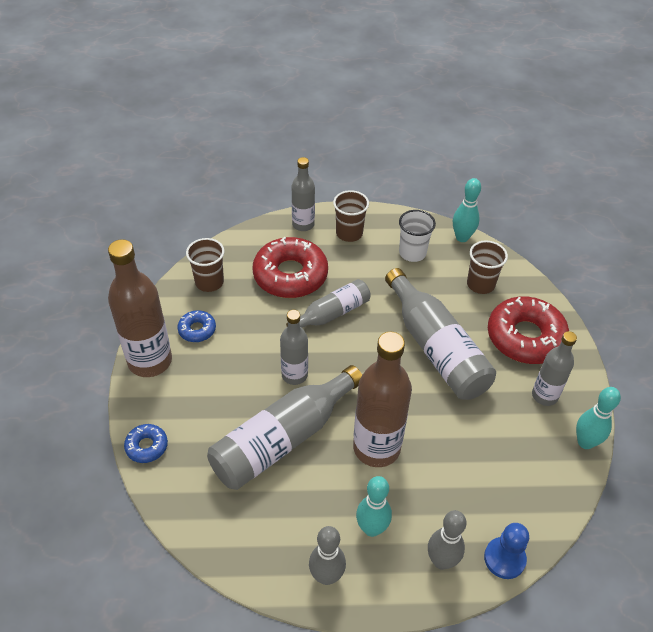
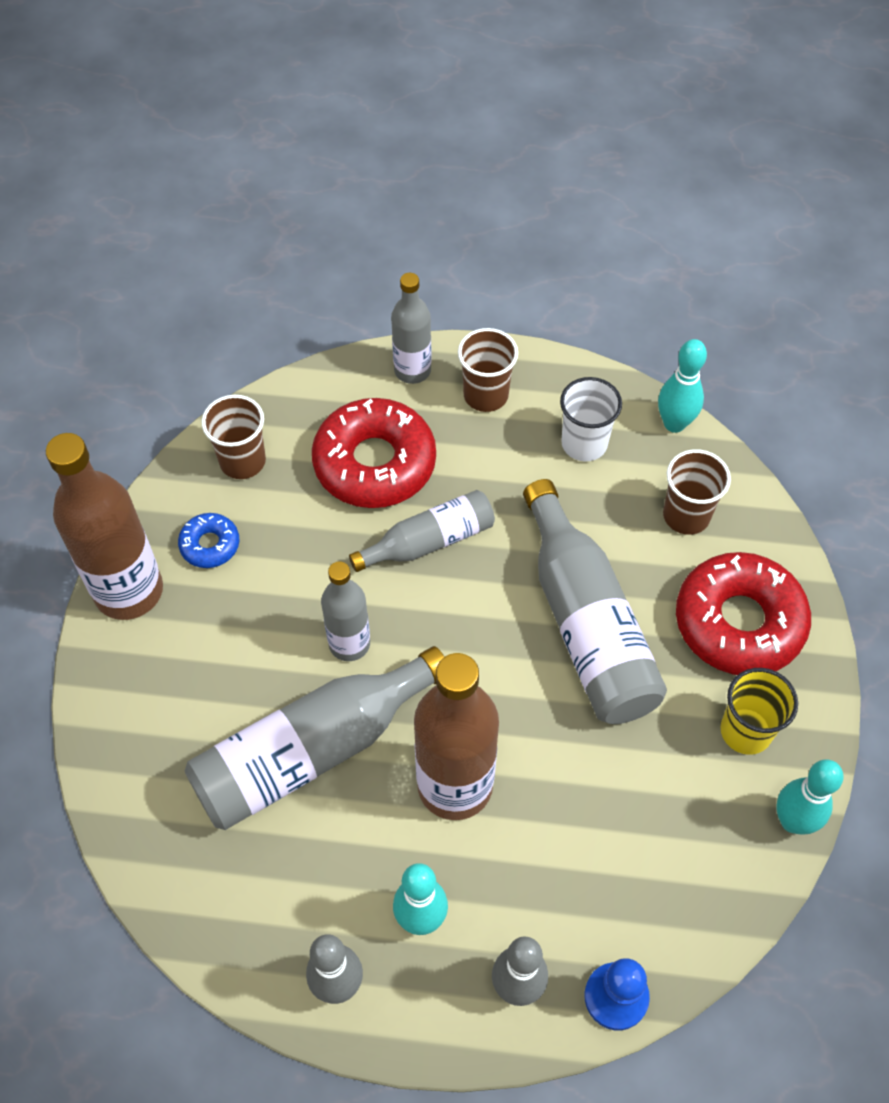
camera: 10 degrees right, 10 degrees up
blue donut [124,424,168,463] -> none
grey bottle [532,331,577,406] -> yellow cup [720,668,798,755]

